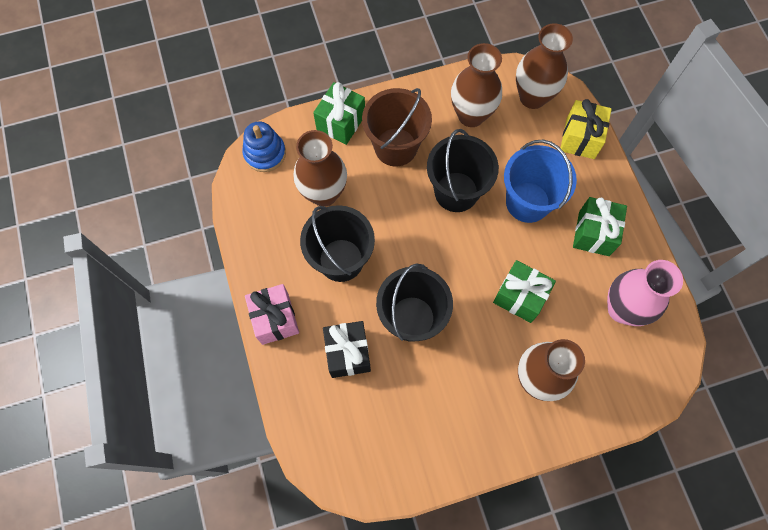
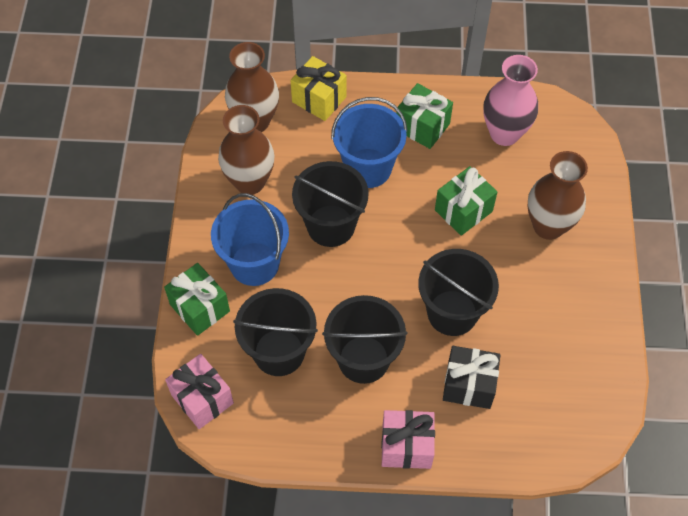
camera: 70 degrees left, 10 degrees down
blue stacking toy [242,121,286,172] -> pink gift [165,354,234,429]
brown vase [293,130,347,207] -> black bucket [233,288,318,376]
brown bucket [362,88,432,166] -> blue bucket [211,193,289,286]

